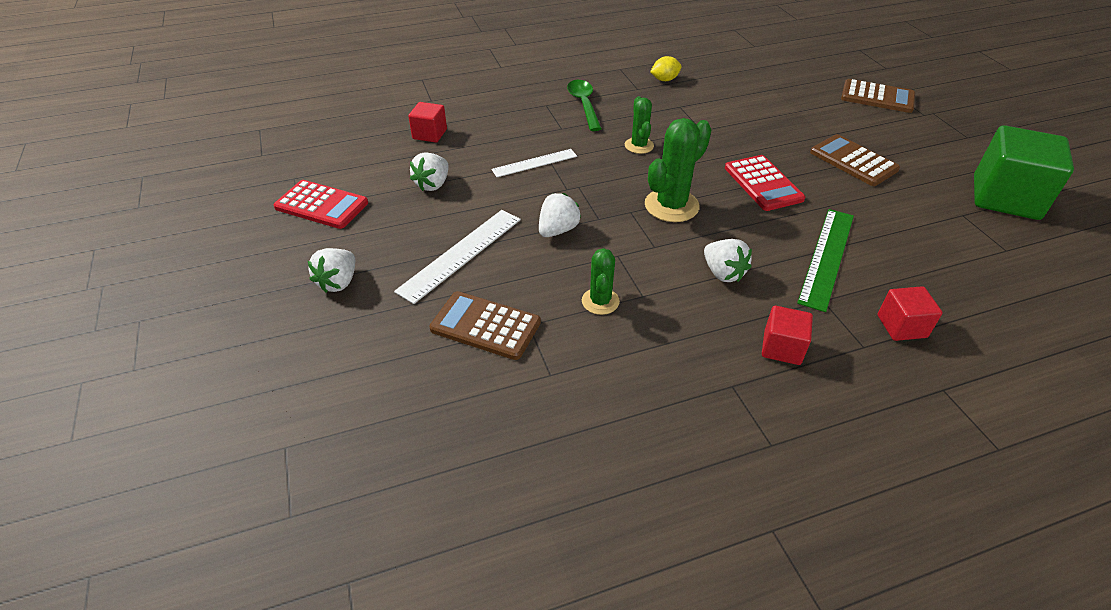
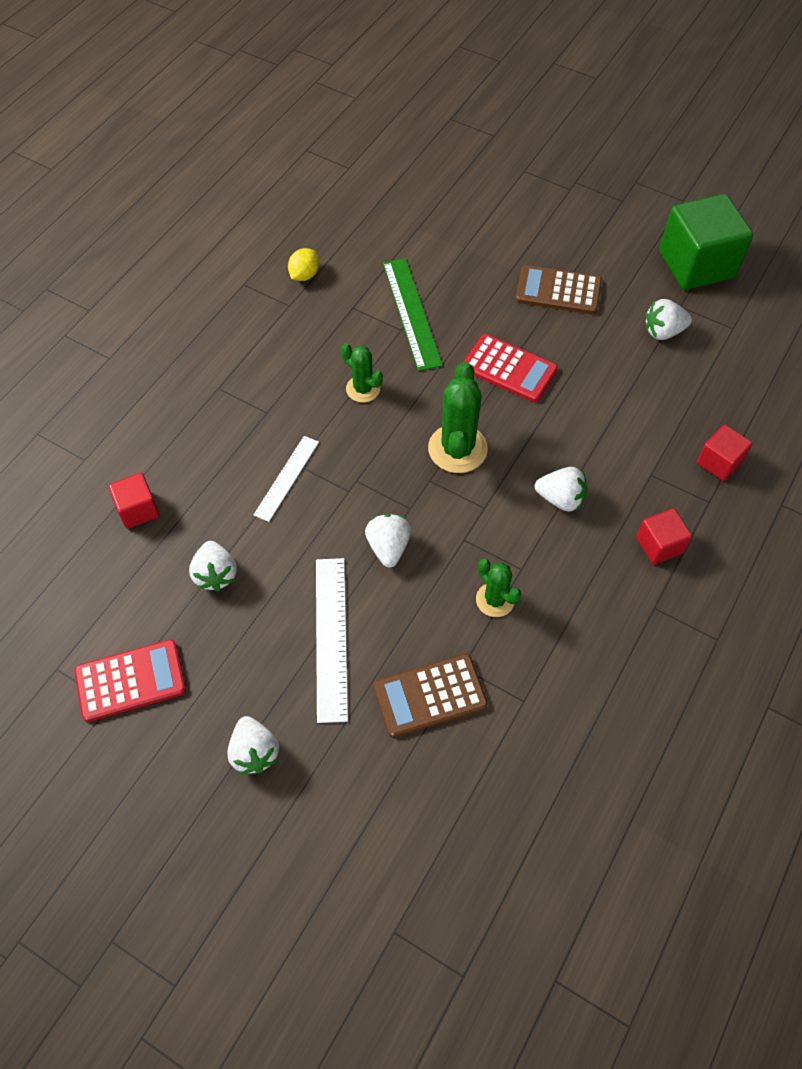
camera: 40 degrees left, 15 degrees up
green spoon [567,80,602,131] -> none
green ruler [797,209,854,312] -> green ruler moved to [383,258,443,371]
brown calculator [841,79,915,113] -> none
none -> white strawberry [645,299,692,340]

